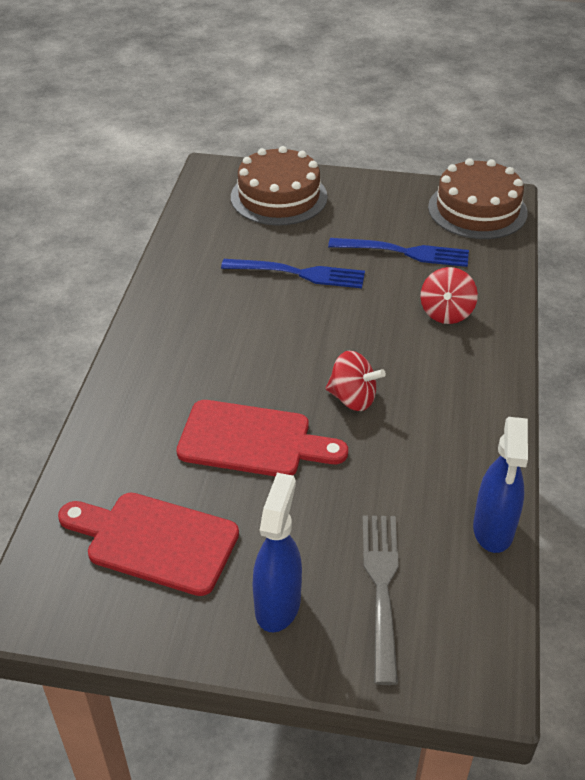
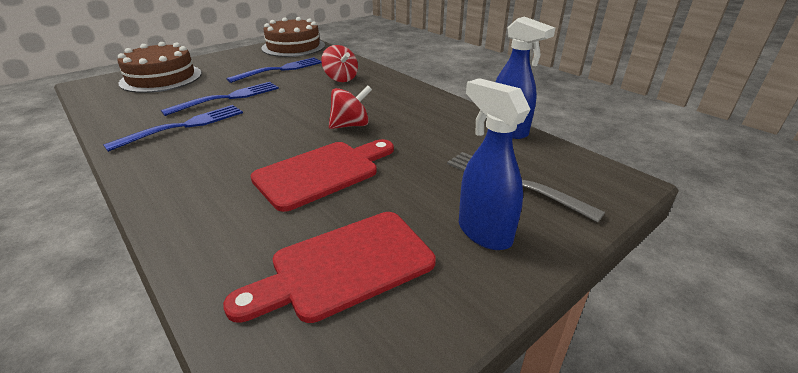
camera: 50 degrees left, 10 degrees down
none -> blue fork [103,105,243,152]

